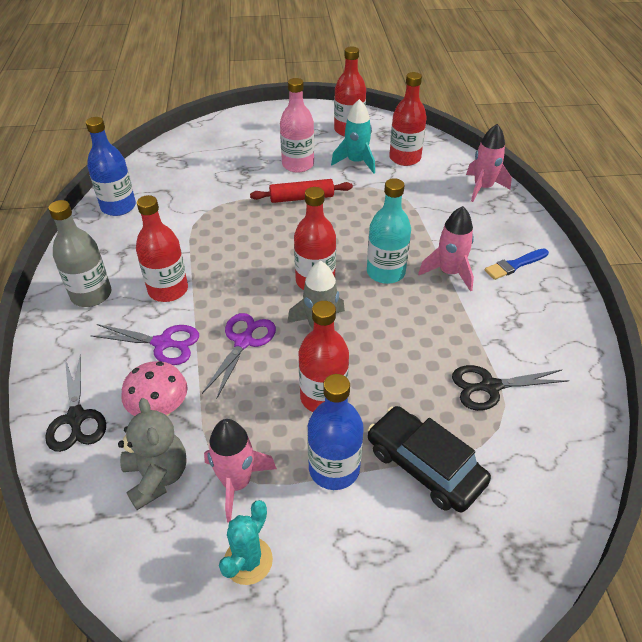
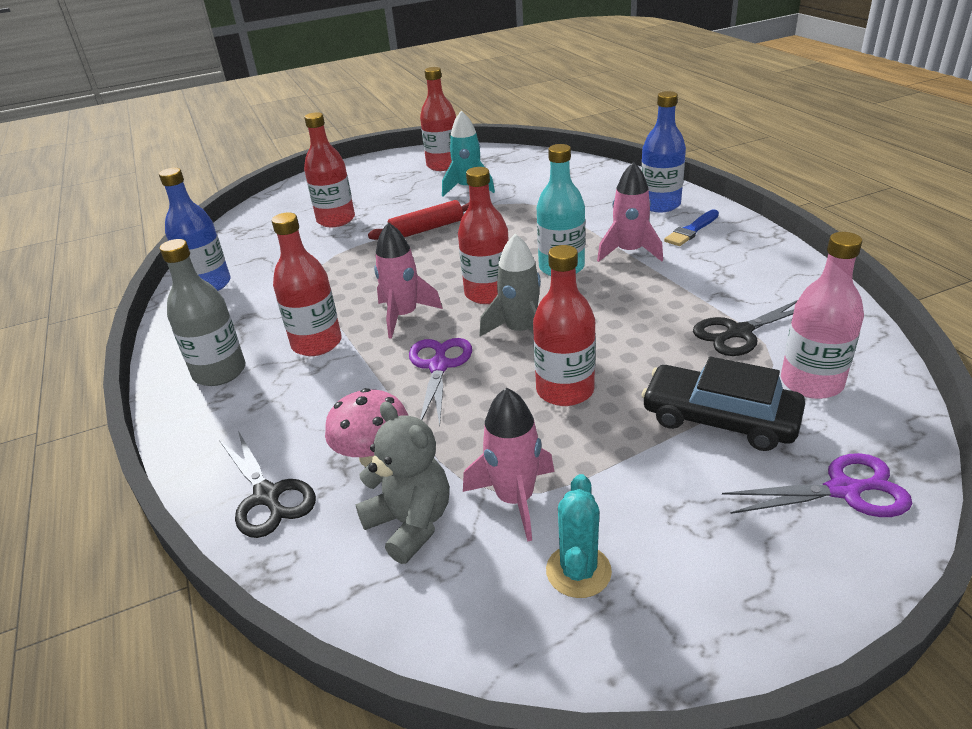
camera: 15 degrees left, 10 degrees down
purple scissors [90,324,199,365] -> purple scissors moved to [722,453,913,517]
pink bottle [280,78,314,173] -> pink bottle moved to [781,232,864,399]
blue bottle [307,374,364,490] -> blue bottle moved to [641,91,686,212]
red bottle [389,72,427,166] -> red bottle moved to [304,112,355,227]
pink rocket [466,124,512,202] -> pink rocket moved to [374,222,443,339]

